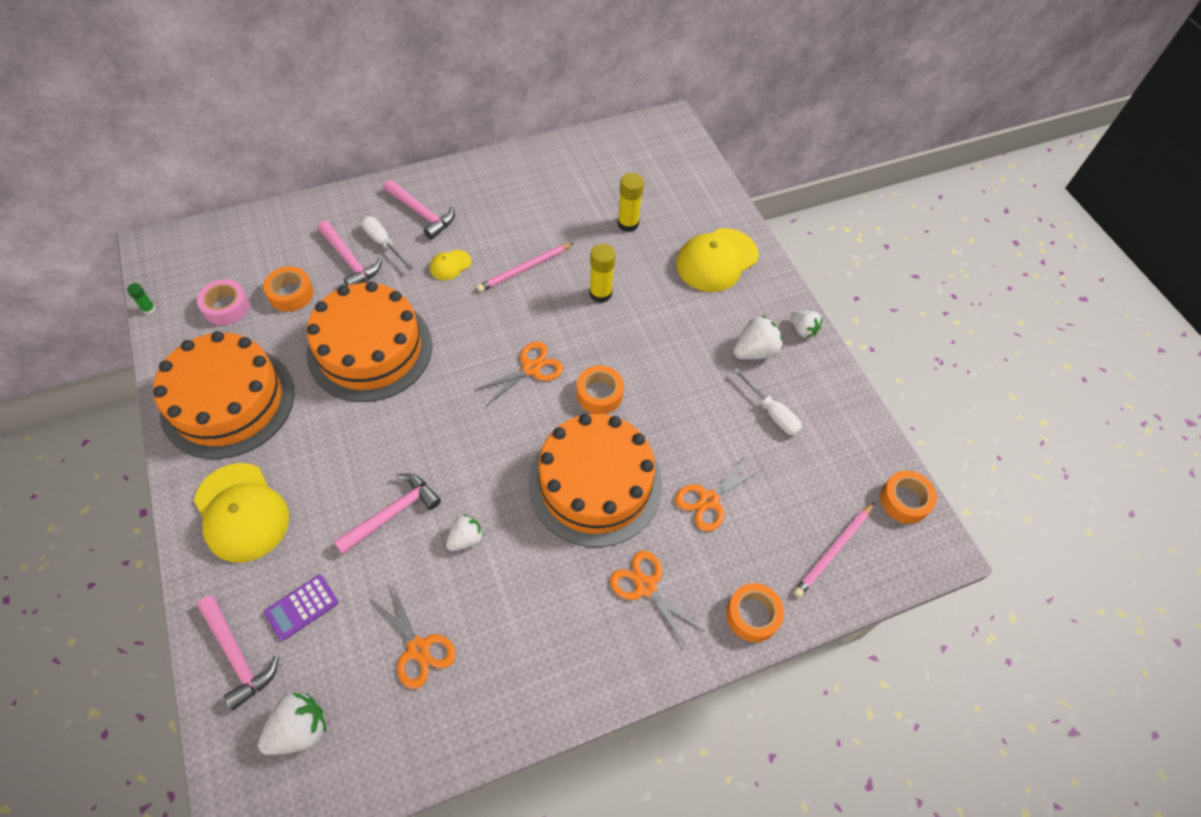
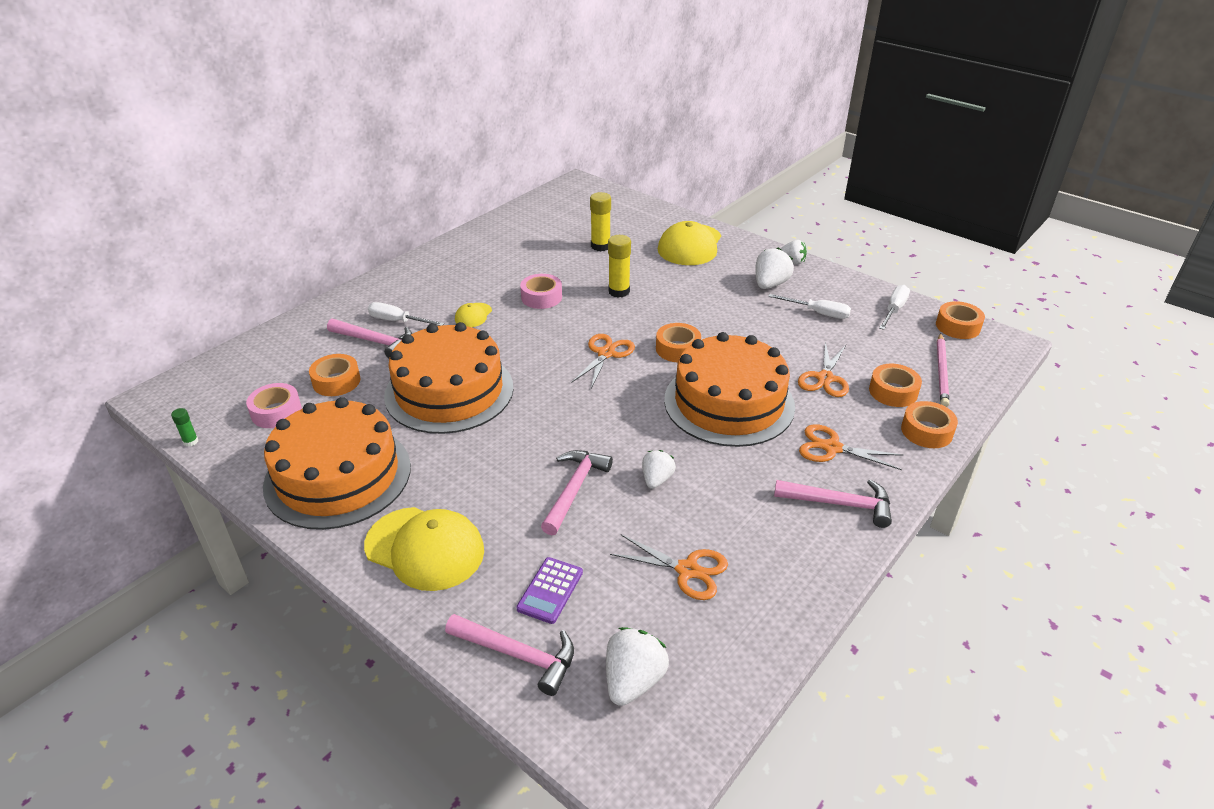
camera: 25 degrees left, 20 degrees down
pink hammer [384,180,455,240] -> pink hammer moved to [774,479,892,528]
pink pencil [477,243,574,292] -> pink tape [520,274,562,309]
none -> orange tape [869,364,922,407]
none -> white screwdriver [879,285,910,330]

